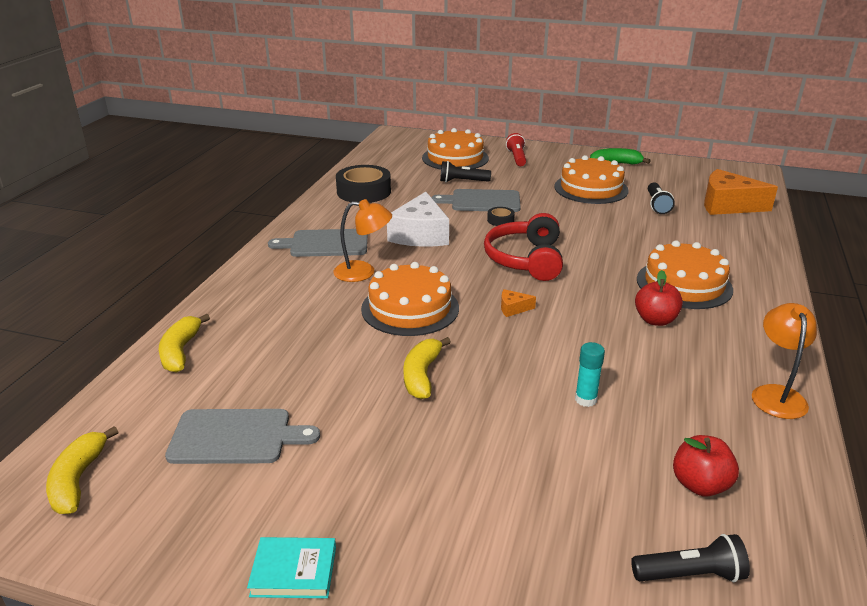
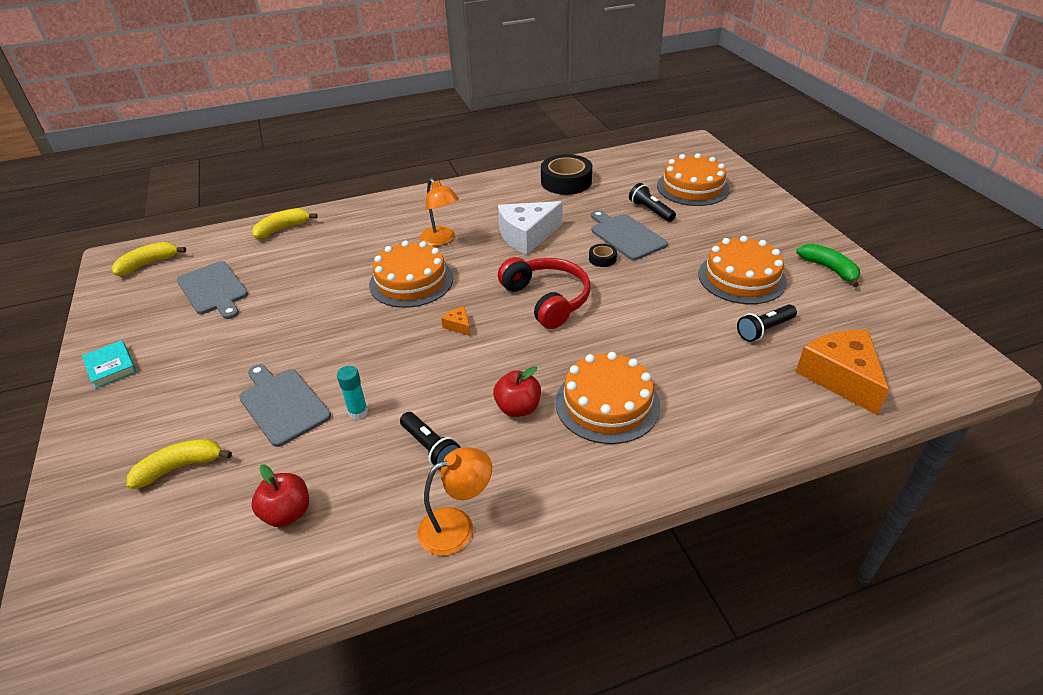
camera: 55 degrees right, 10 degrees up
grey cutting board [268,229,368,257] -> grey cutting board moved to [239,364,331,447]
yellow banana [403,337,451,399] -> yellow banana moved to [127,439,232,489]
red headphones [484,213,563,281] -> red headphones turned 90 degrees clockwise [498,257,591,329]
red flashlight [506,133,526,166] -> none
black flashlight [631,534,750,582] -> black flashlight moved to [400,412,461,470]

